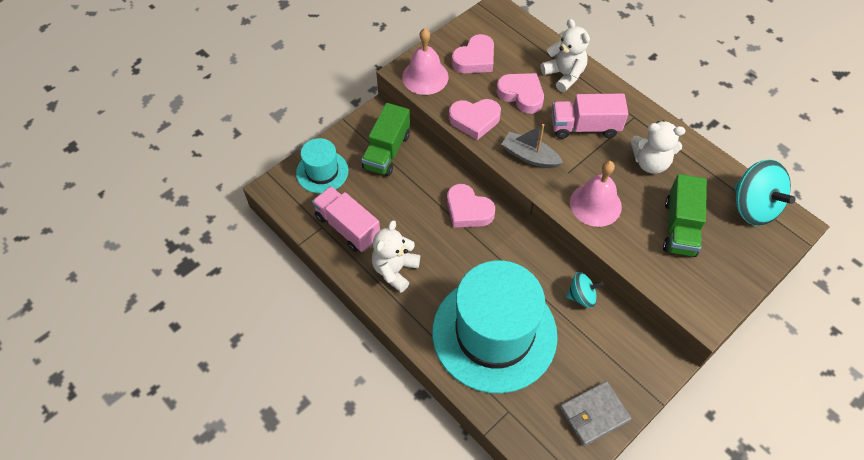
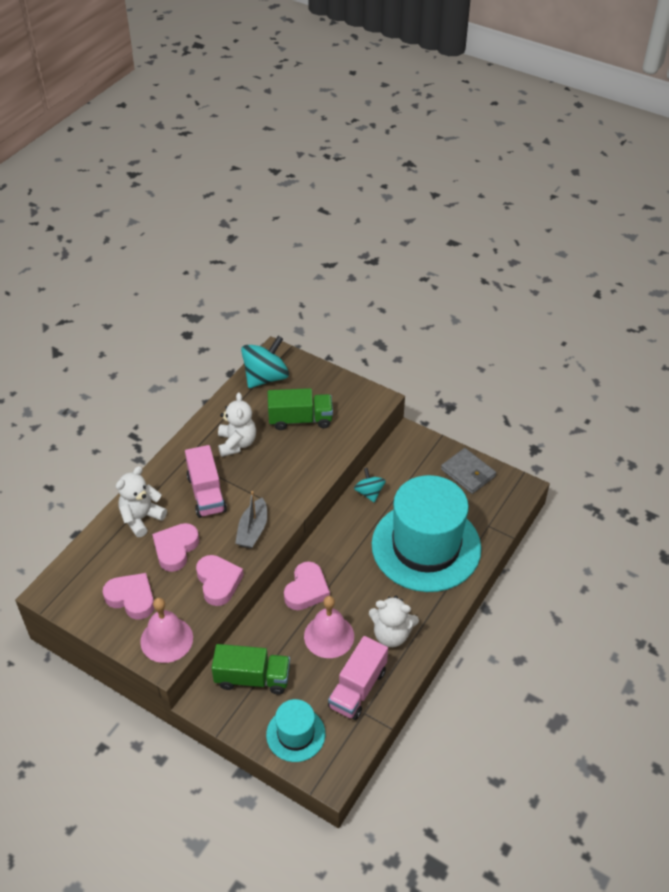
camera: 105 degrees left, 10 degrees down
pink bell [570,161,622,227] -> pink bell moved to [304,596,354,658]

